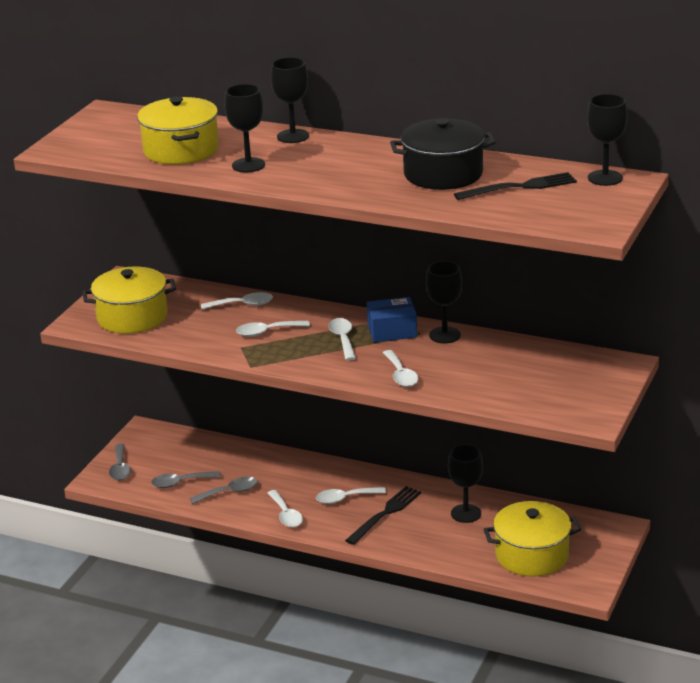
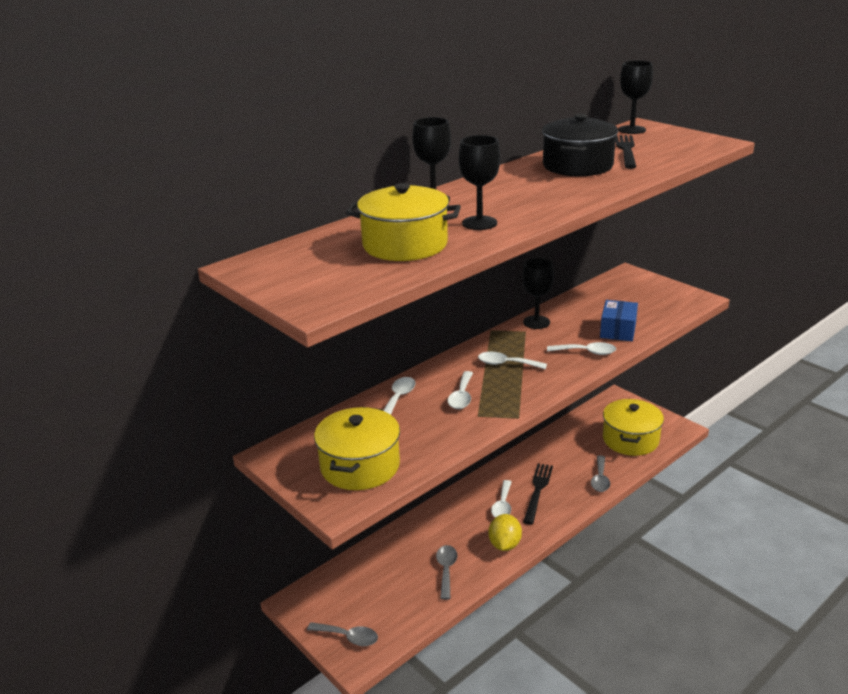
camera: 65 degrees left, 0 degrees up
grey spoon [151,471,221,488] -> grey spoon moved to [591,455,610,492]
white spoon [267,490,303,527] -> yellow lemon [488,514,522,551]
black fork [345,486,421,545] -> black fork turned 45 degrees clockwise [523,463,553,524]
blue box [367,297,417,342] -> blue box moved to [600,300,638,341]
black goblet [448,444,483,523] -> none

